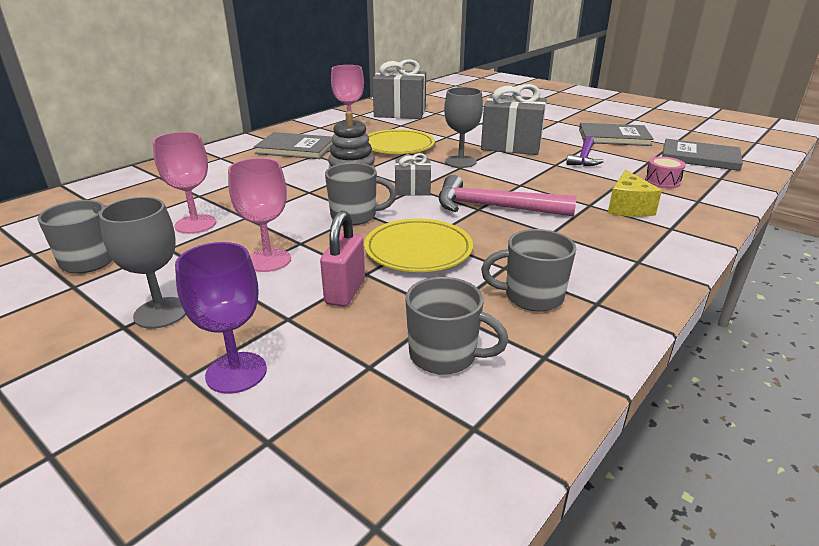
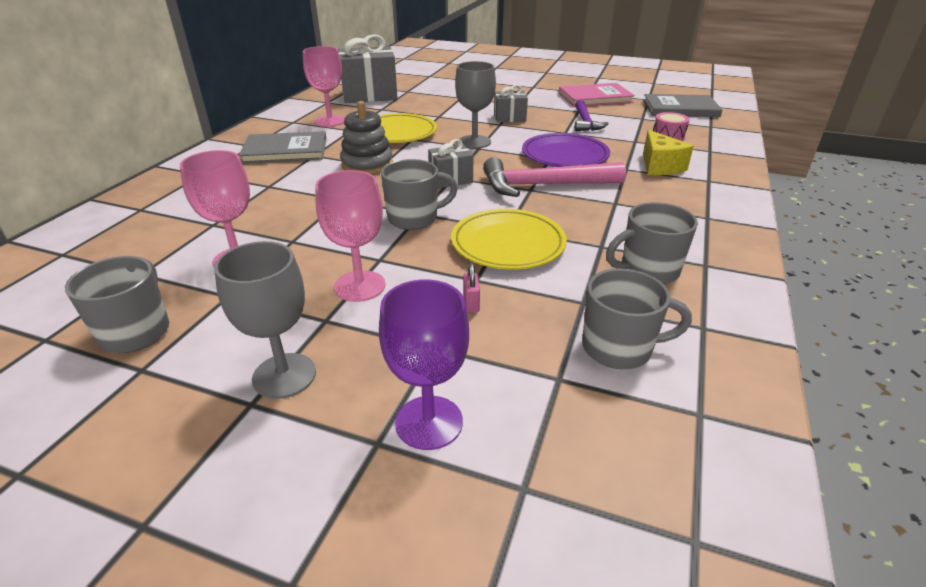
camera: 20 degrees left, 5 degrees up
pink padlock [320,211,365,307] -> pink padlock [463,263,480,313], size x0.50
grey gift [481,84,547,155] -> grey gift [494,85,528,122], size x0.52
grey book [579,123,654,146] -> pink book [559,83,635,107]
none -> purple plate [522,133,610,167]

